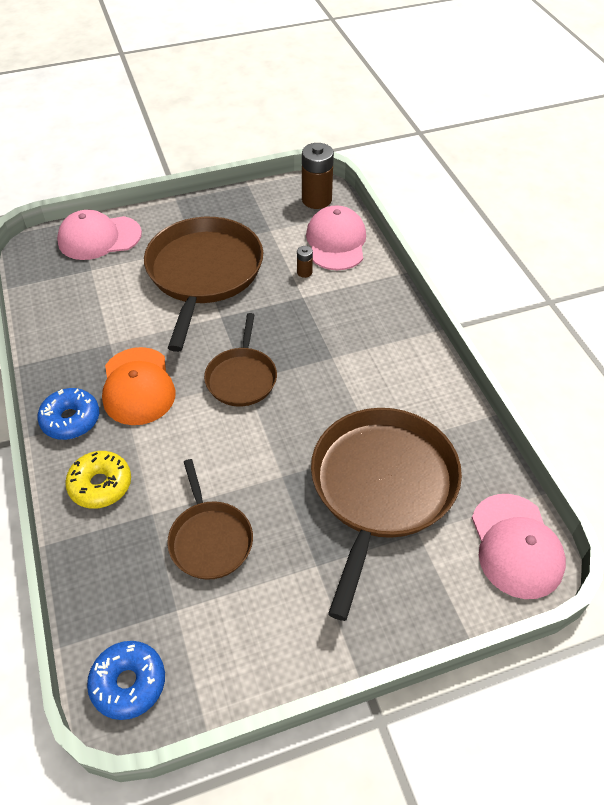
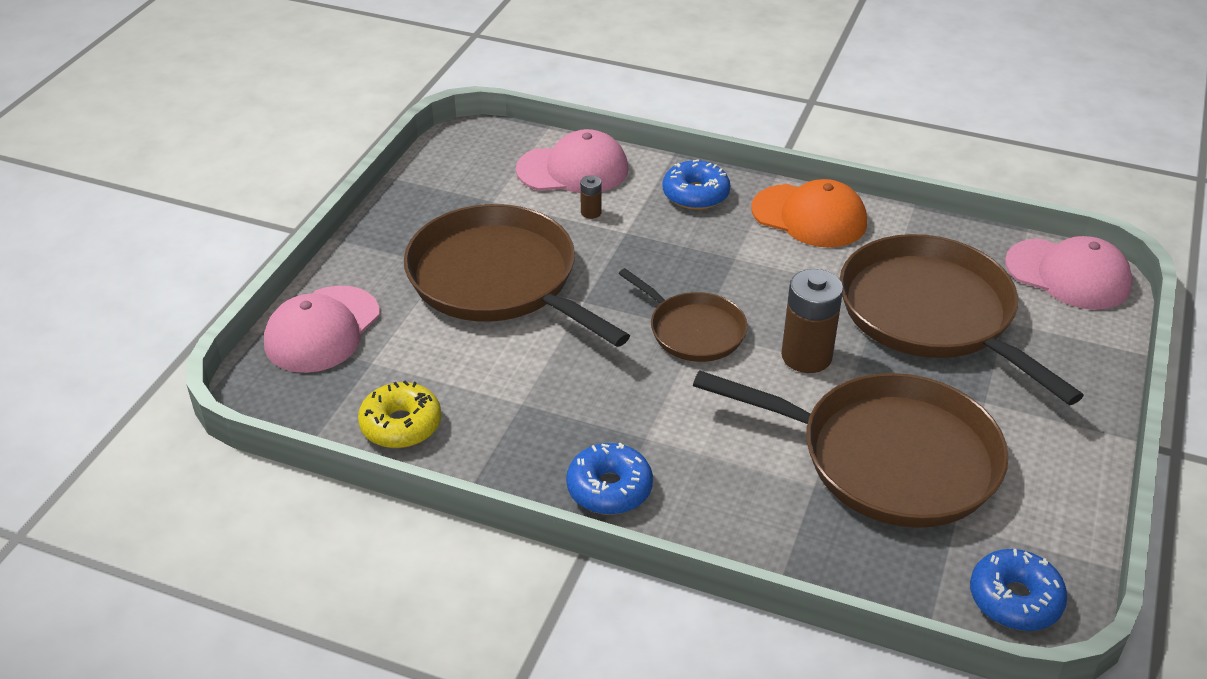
camera: 50 degrees left, 10 degrees down
yellow donut [65,451,131,509] -> yellow donut moved to [358,381,441,448]
orange cap [102,347,175,425] -> orange cap moved to [751,179,867,248]
brown pan [167,459,253,580] -> brown pan [693,370,1009,528], size x1.85
brown battery [302,143,334,209] -> brown battery moved to [781,269,843,373]
pink cap [306,205,366,270] -> pink cap turned 135 degrees clockwise [516,129,628,193]
none -> blue donut [663,160,730,210]

